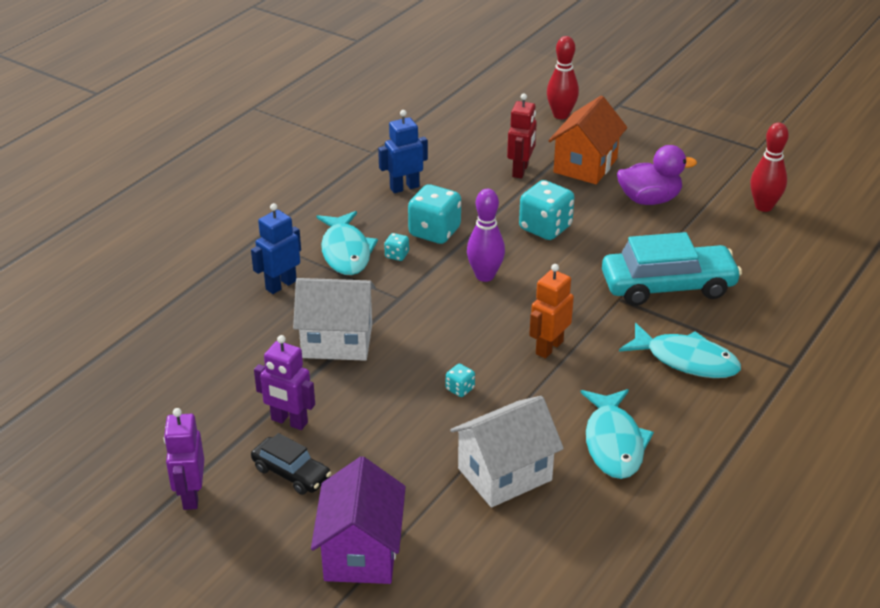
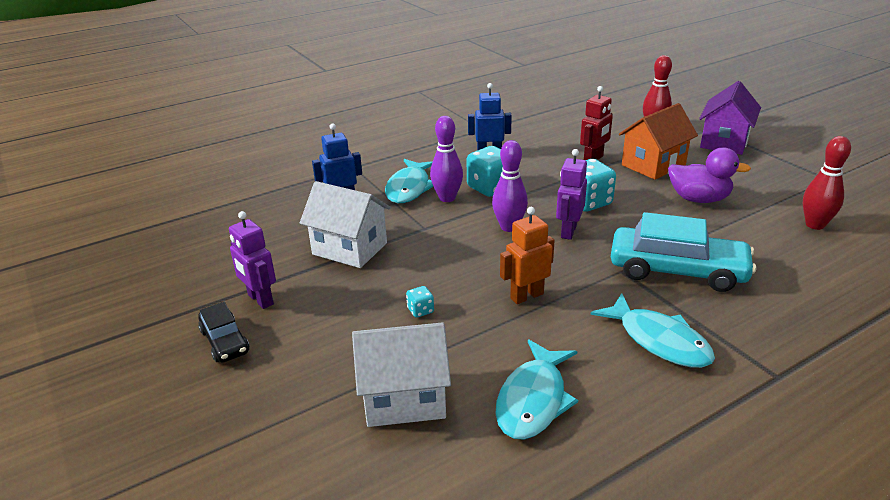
camera: 25 degrees right, 5 degrees down
purple robot [164,408,204,510] -> purple robot moved to [556,149,587,240]
purple house [311,456,406,584] -> purple house moved to [699,81,761,155]
turquoise dice [384,233,409,261] -> purple bowling pin [430,116,463,202]

